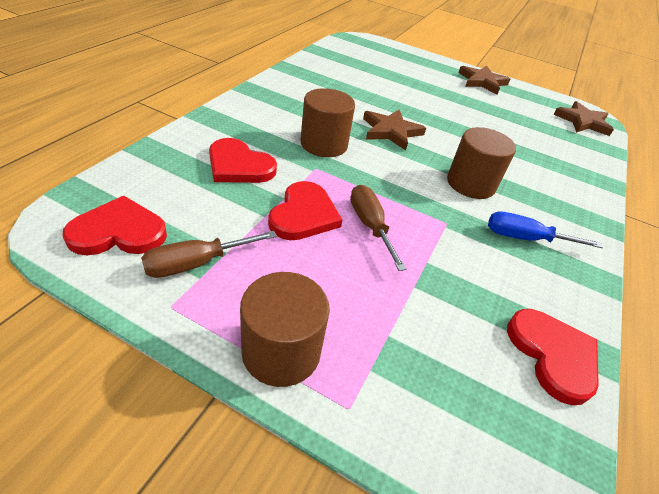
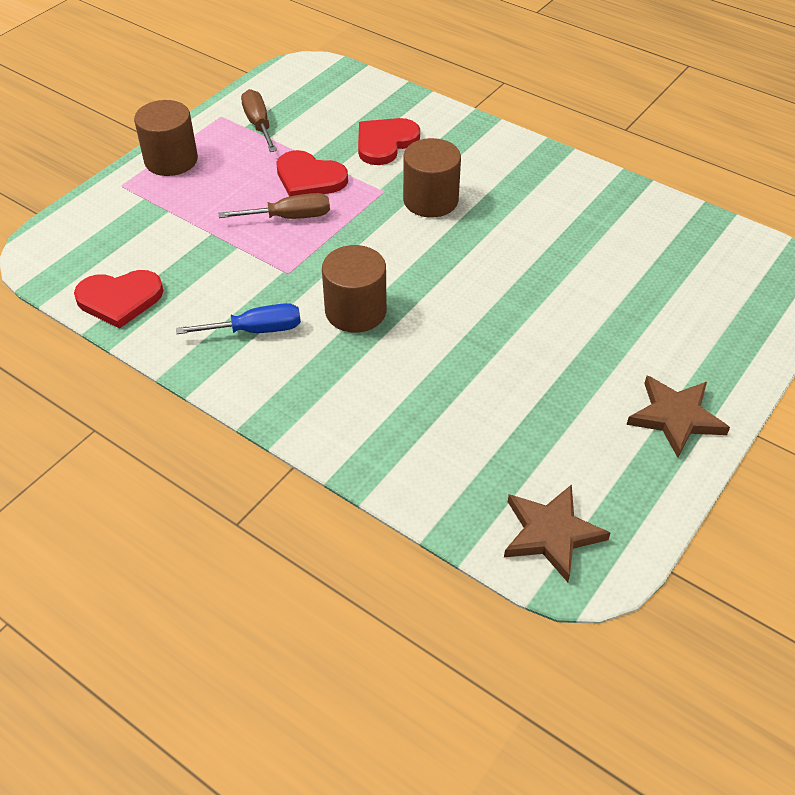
camera: 105 degrees right, 5 degrees up
red heart [63,196,167,256] -> none
brown star [363,110,426,150] -> none
blue screwdriver [488,212,603,248] -> blue screwdriver turned 60 degrees clockwise [176,303,301,334]

